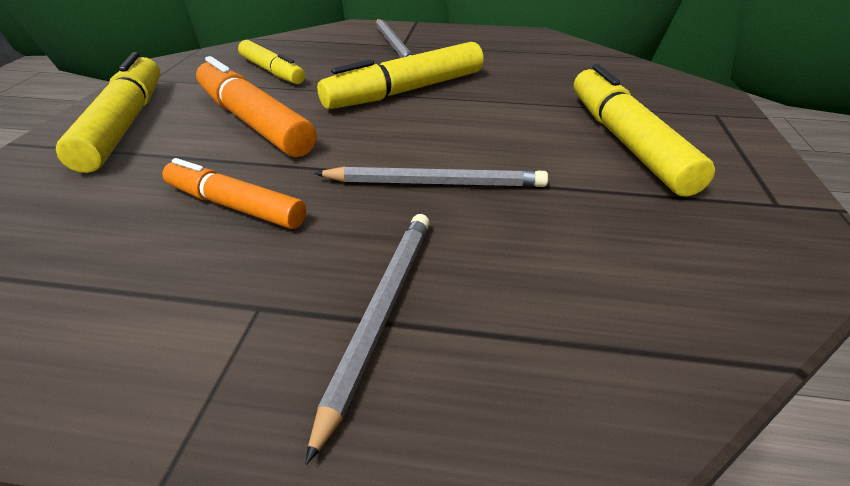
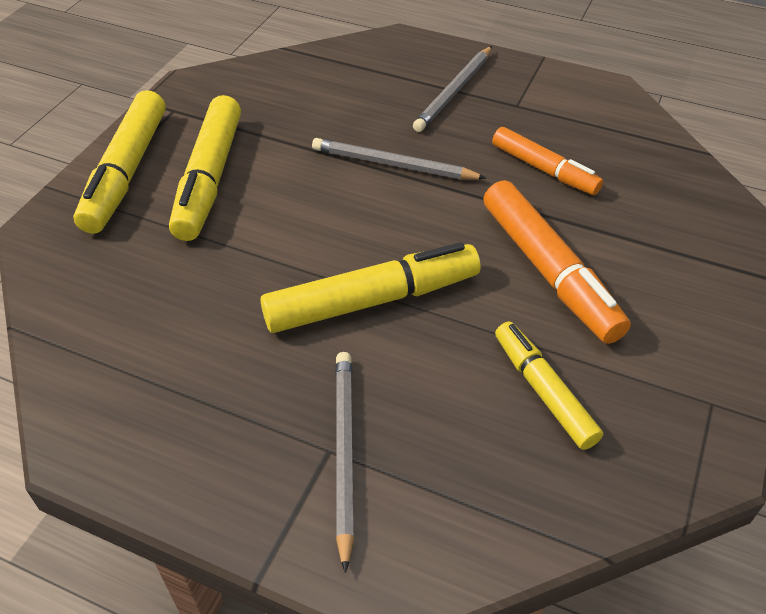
camera: 165 degrees left, 10 degrees up
yellow marker [56,52,160,173] -> yellow marker moved to [74,90,166,234]

